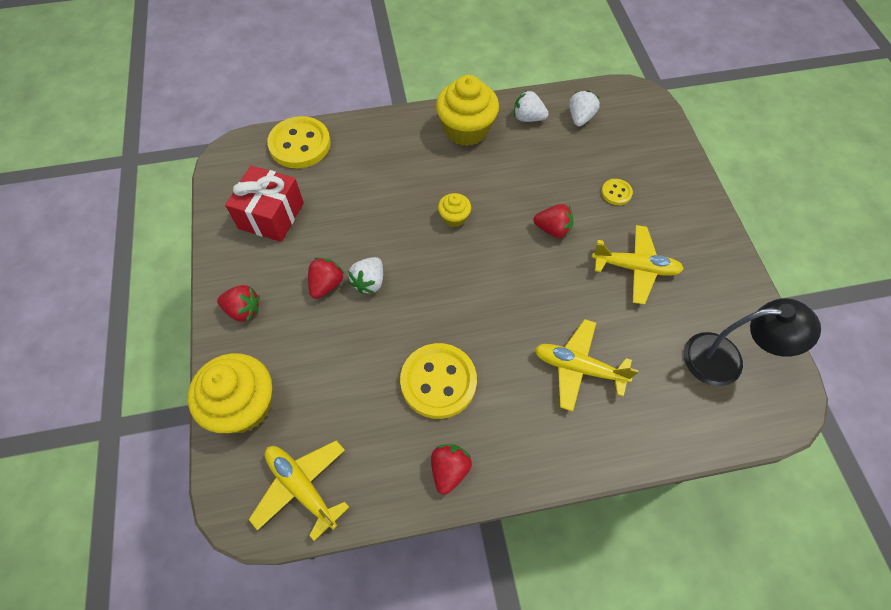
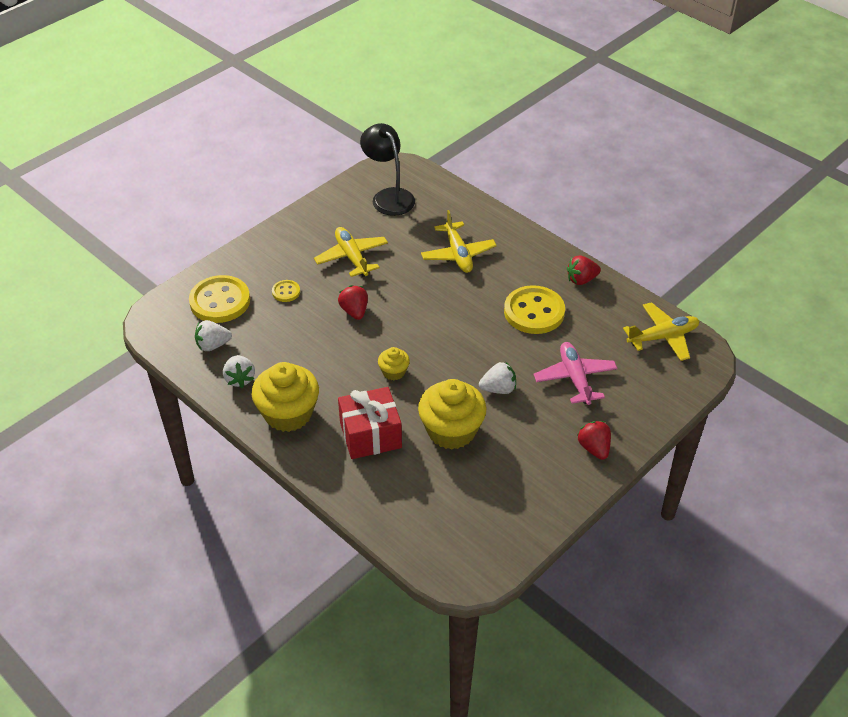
camera: 125 degrees left, 15 degrees down
yellow cupcake [188,353,273,434] -> yellow cupcake moved to [418,379,487,449]
red gift [225,166,304,242] -> red gift moved to [338,387,402,459]
yellow plane [249,440,349,541] -> yellow plane turned 120 degrees counterclockwise [623,302,699,361]
yellow button [267,116,331,168] -> yellow button moved to [189,275,250,323]
red strawberry [308,257,344,299] -> none
none -> pink plane [533,342,618,405]

